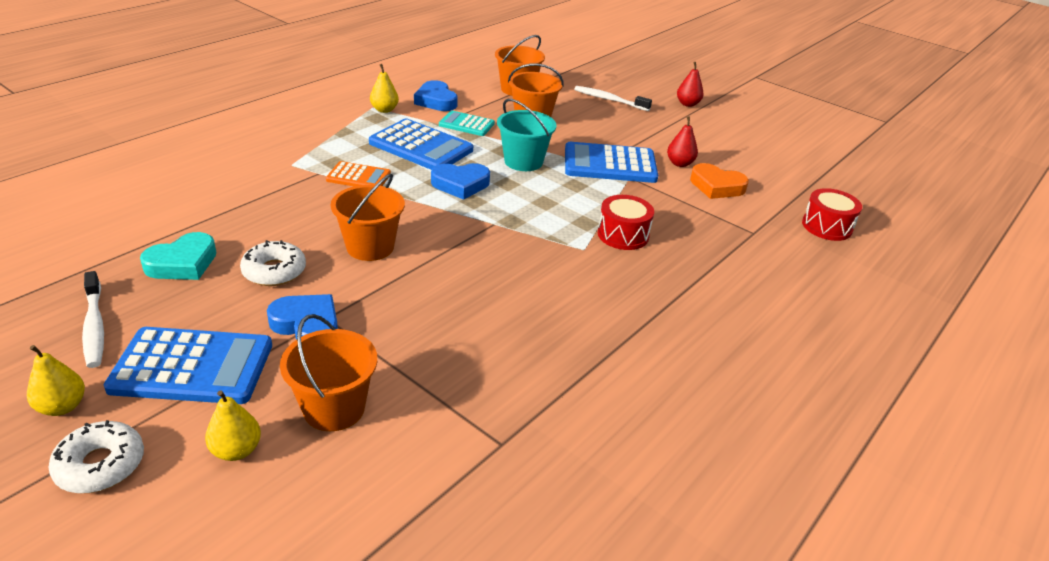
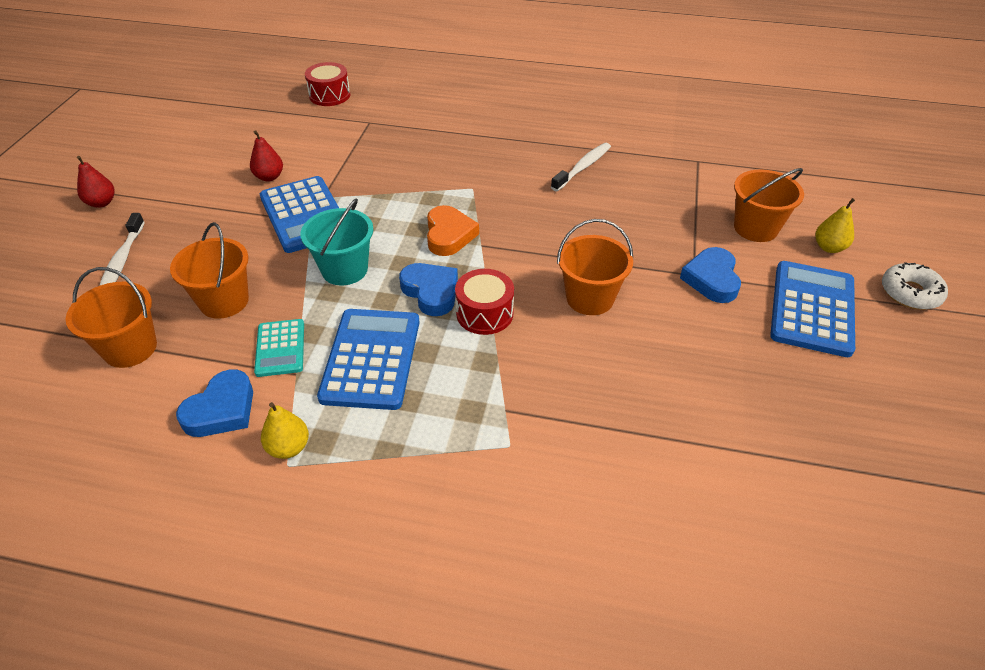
camera: 115 degrees left, 10 degrees up
yellow pear [27,345,85,416] -> none
white toothbrush [82,271,104,368] -> white toothbrush moved to [551,143,611,191]
blue calculator [104,327,272,404] -> blue calculator turned 45 degrees clockwise [770,261,855,357]
turquoise heart [140,232,216,280] -> none
white donut [240,240,306,286] -> none
orange calculator [326,161,391,186] -> none
red drum [598,195,654,250] -> red drum moved to [455,269,514,335]
orange heart [690,163,749,199] -> orange heart moved to [427,205,479,256]

